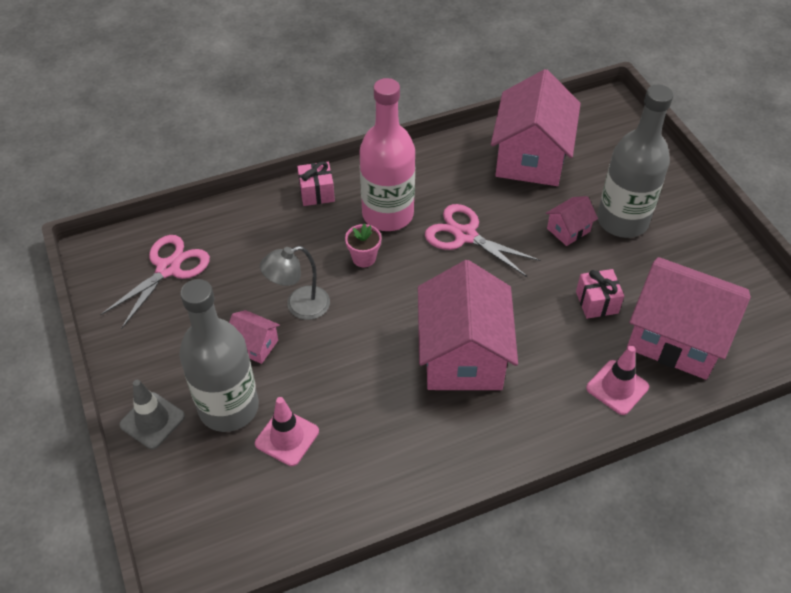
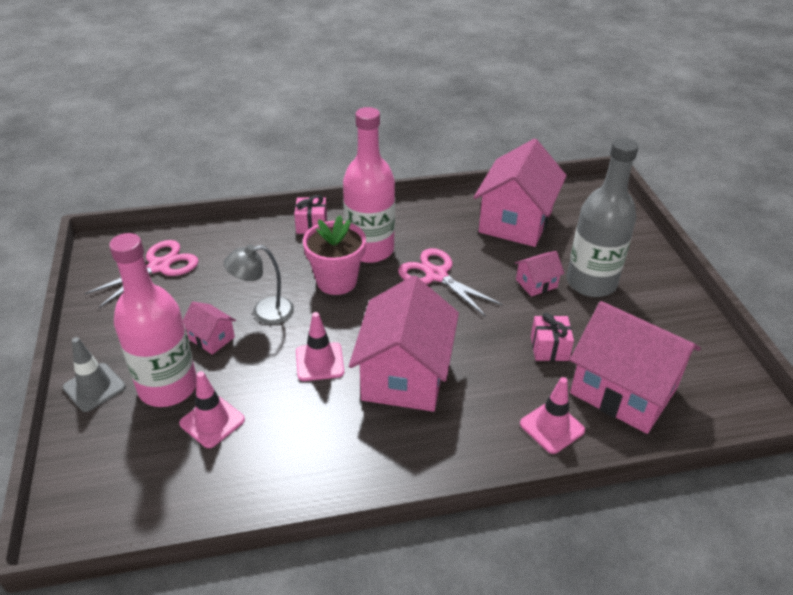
camera: 10 degrees right, 10 degrees down
grey bottle [179,279,259,432] -> pink bottle [109,233,197,407]
pink flower pot [345,223,382,267] -> pink flower pot [303,216,366,295], size x1.80
none -> pink traffic cone [296,312,344,381]

